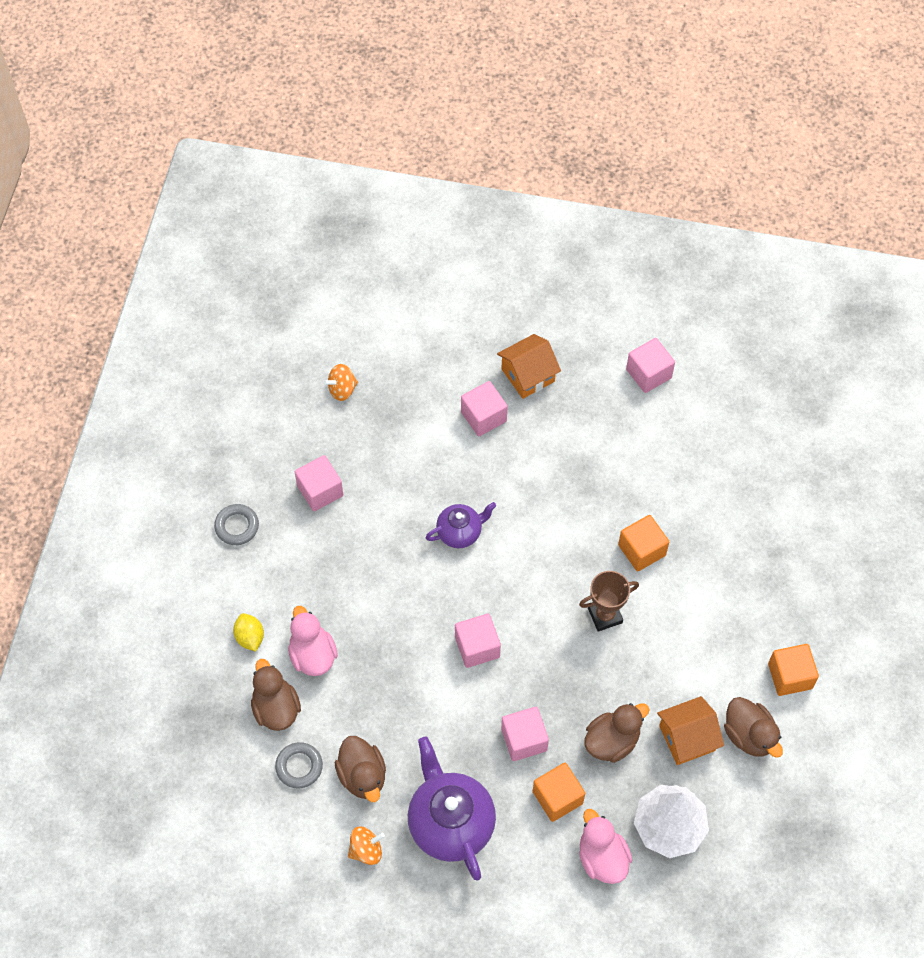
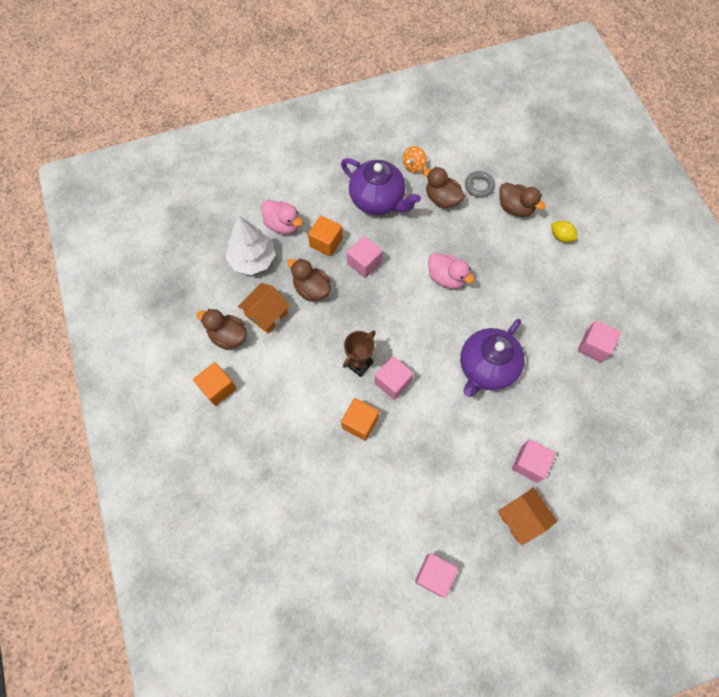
camera: 150 degrees right, 5 degrees up
grey ring [214,504,259,545] -> none
pink duck [288,606,338,676] -> pink duck moved to [428,253,475,289]
orange spinning top [324,364,358,401] -> none
purple teapot [426,502,496,548] -> purple teapot [460,319,525,397], size x1.79
pink cube [455,614,501,668] -> pink cube moved to [374,356,414,400]
orange house [497,334,561,399] -> orange house turned 60 degrees counterclockwise [498,487,557,545]
brown duck [584,703,650,763] -> brown duck turned 105 degrees clockwise [287,259,331,302]

